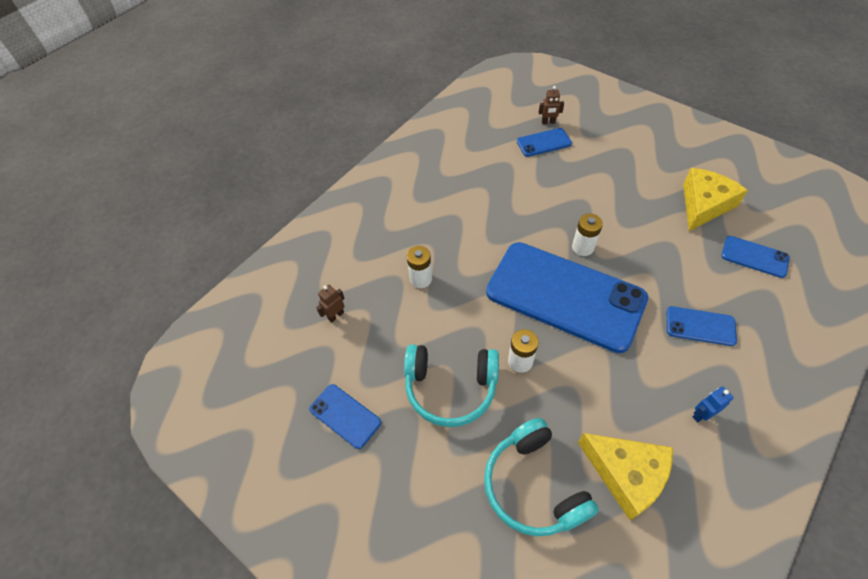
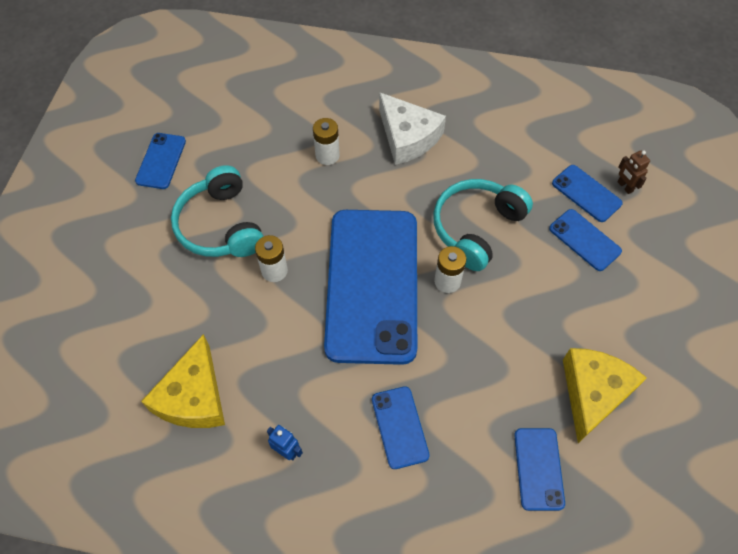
camera: 60 degrees right, 5 degrees up
brown robot [316,285,345,323] -> none
turquoise headphones [484,418,599,536] -> turquoise headphones moved to [433,179,533,271]
yellow cheese [683,168,748,231] -> yellow cheese turned 75 degrees counterclockwise [563,348,647,443]
none -> white cheese [379,92,446,165]
none -> blue phone [549,209,622,271]

